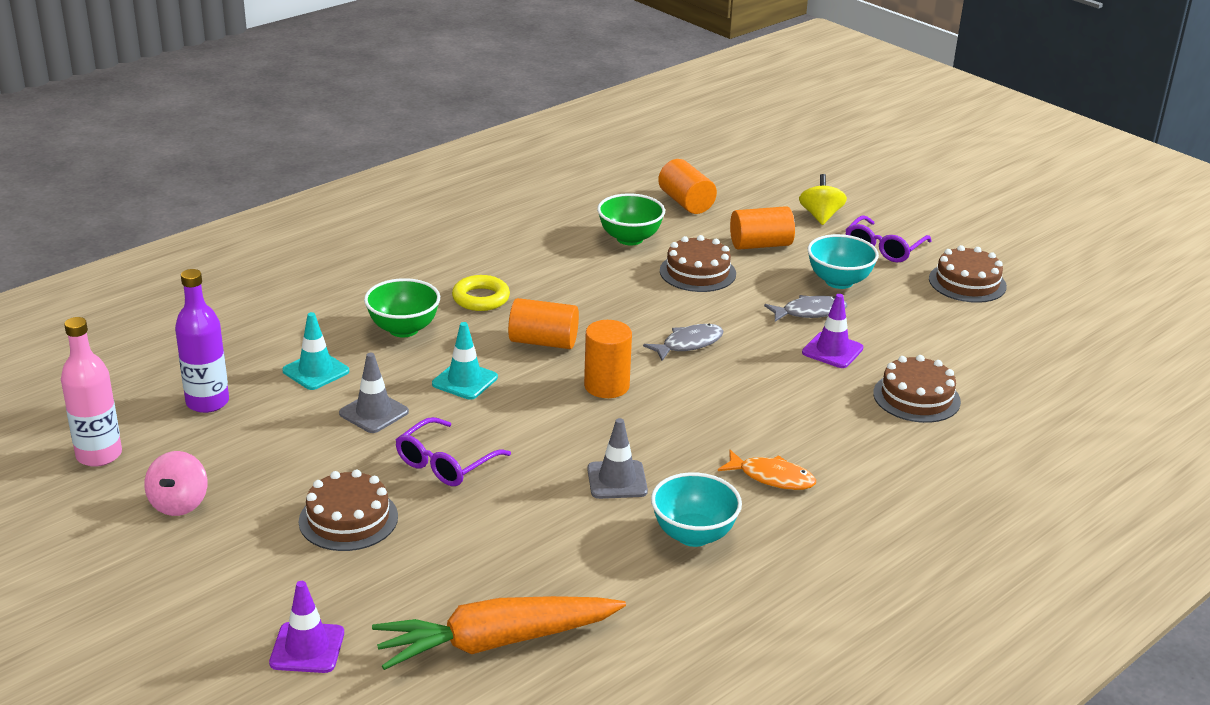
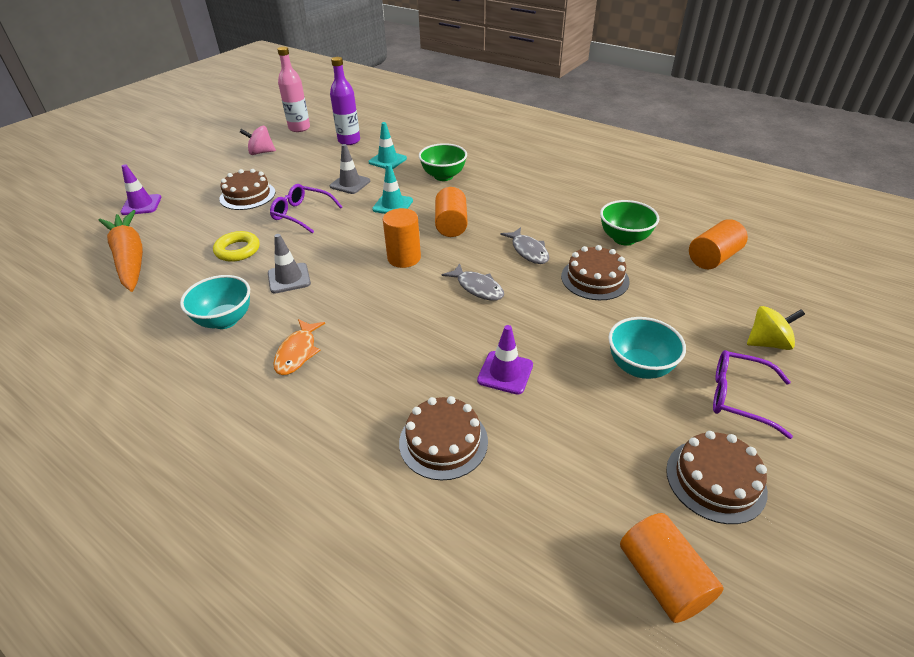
camera: 80 degrees right, 10 degrees up
yellow ring [452,275,510,311] -> yellow ring moved to [213,231,260,262]
orange cylinder [730,206,795,250] -> orange cylinder moved to [620,513,724,623]
grey fish [764,295,847,322] -> grey fish moved to [500,227,549,264]

